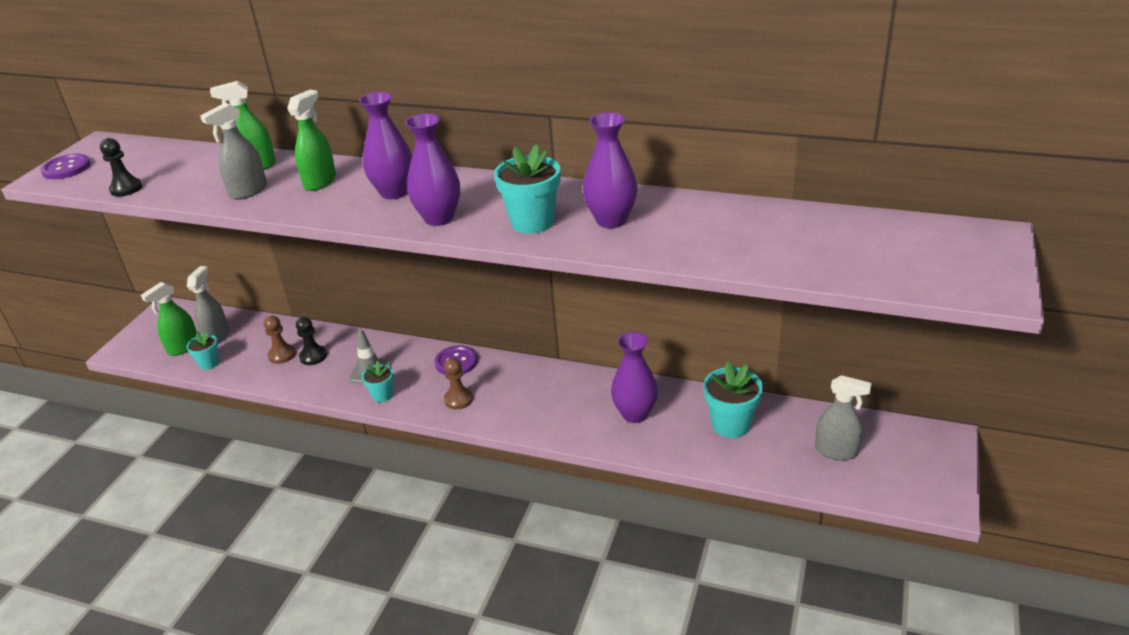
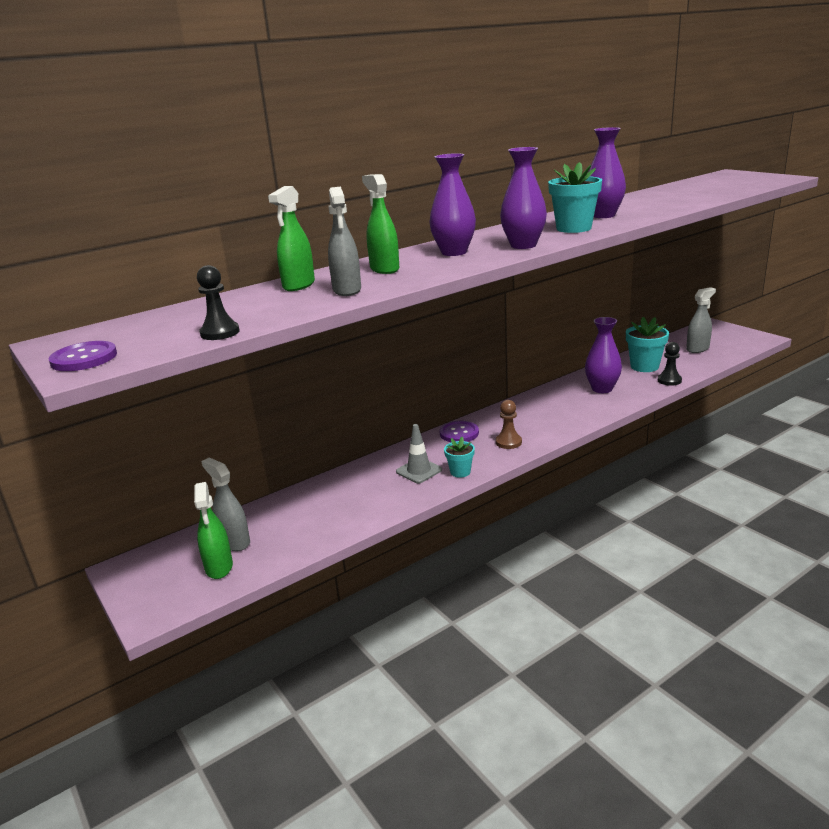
camera: 55 degrees left, 10 degrees down
turquoise flower pot [186,331,219,370] -> none
brown pawn [264,316,296,364] -> none
black pawn [296,317,327,365] -> black pawn moved to [658,342,682,386]

